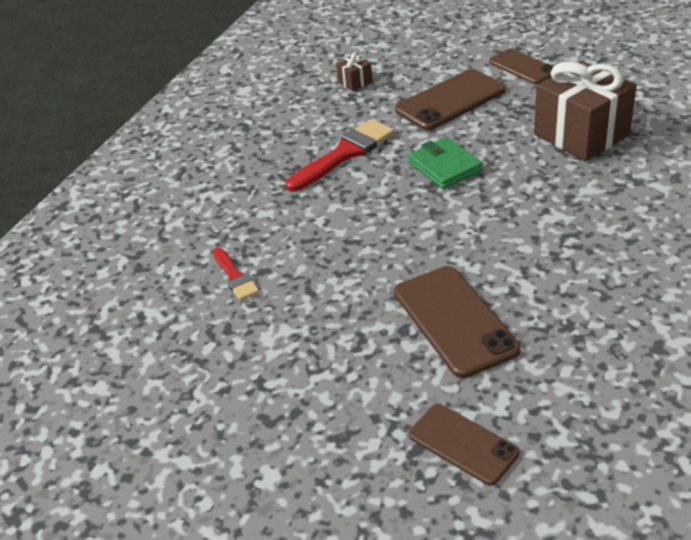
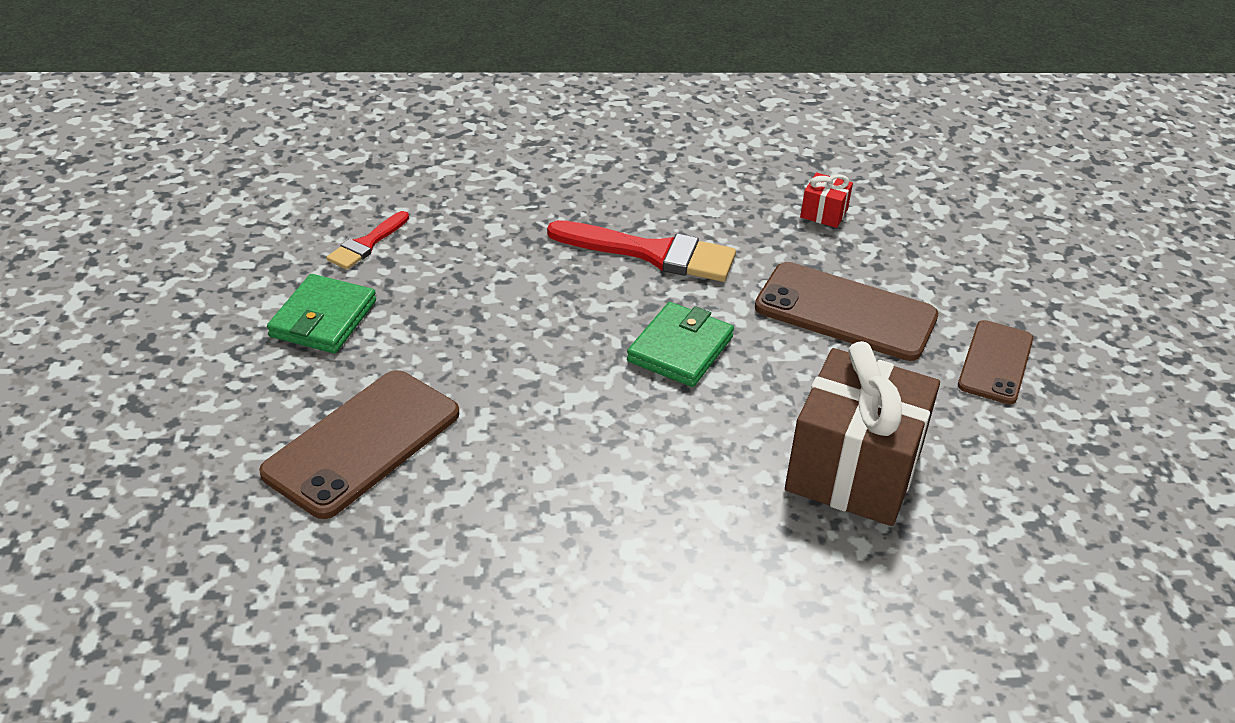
camera: 55 degrees right, 0 degrees up
brown gift [336,52,373,91] -> red gift [800,172,853,228]
brown phone [409,404,520,486] -> none
none -> green wallet [267,274,376,353]

